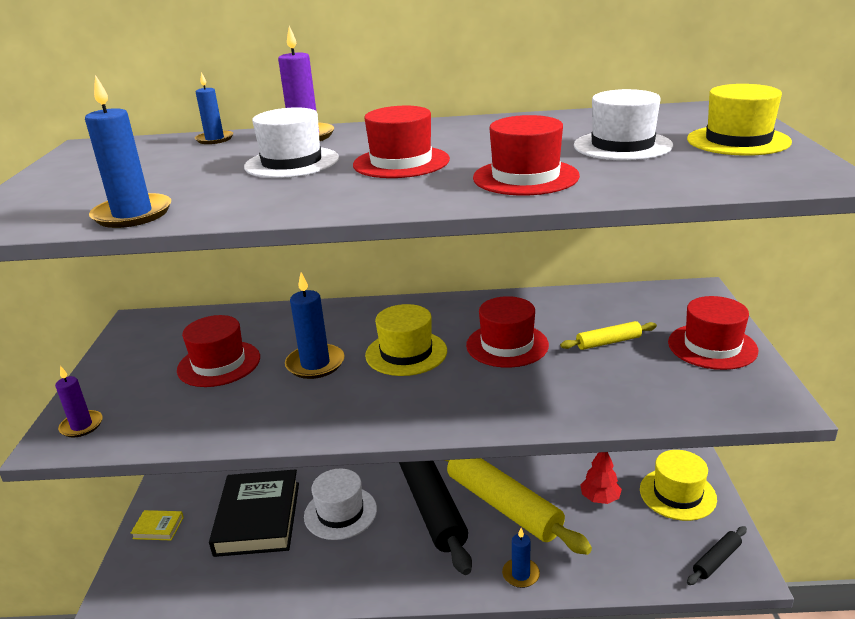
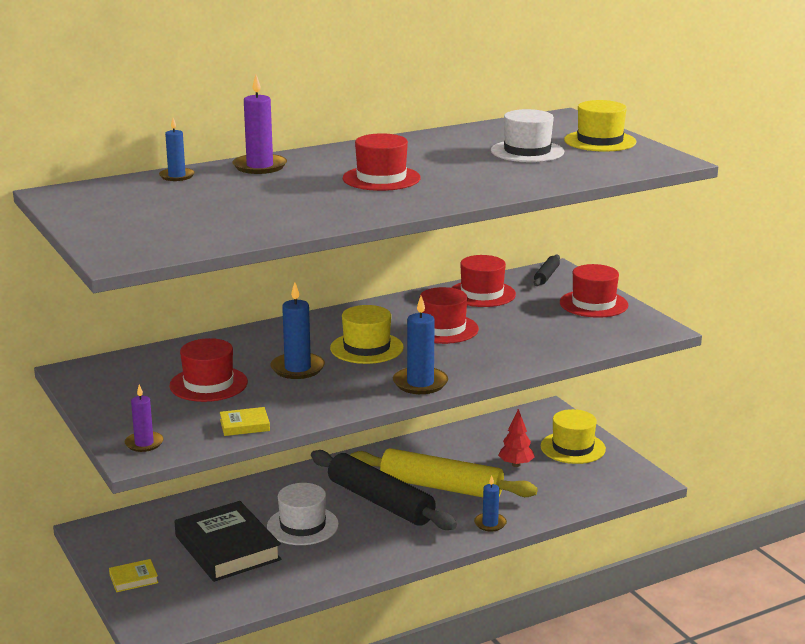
camera: 30 degrees left, 5 degrees down
blue candle [85,75,171,228] -> blue candle moved to [393,296,448,394]
white hat [244,107,339,178] -> none
red hat [473,115,580,195] -> red hat moved to [451,255,516,307]
yellow rolling pin [560,321,657,350] -> none
black rolling pin [687,526,747,585] -> black rolling pin moved to [534,255,560,286]
none -> yellow book [220,407,270,436]

